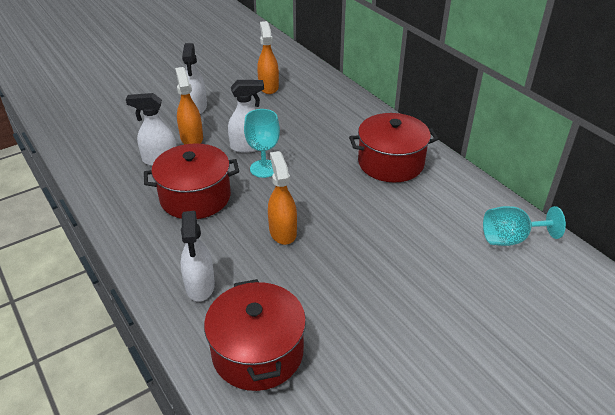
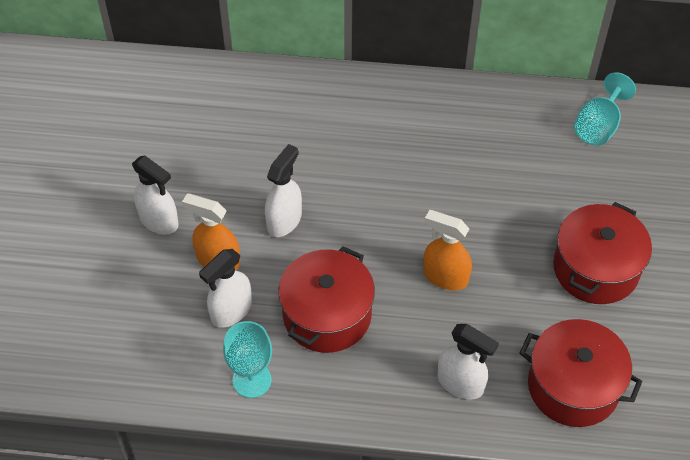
camera: 50 degrees left, 15 degrees up
turquoise goblet [244,109,280,178] -> turquoise goblet moved to [223,321,272,398]
orange spray bottle [257,21,279,94] -> none
red pot [349,113,438,182] -> red pot moved to [553,202,652,304]

